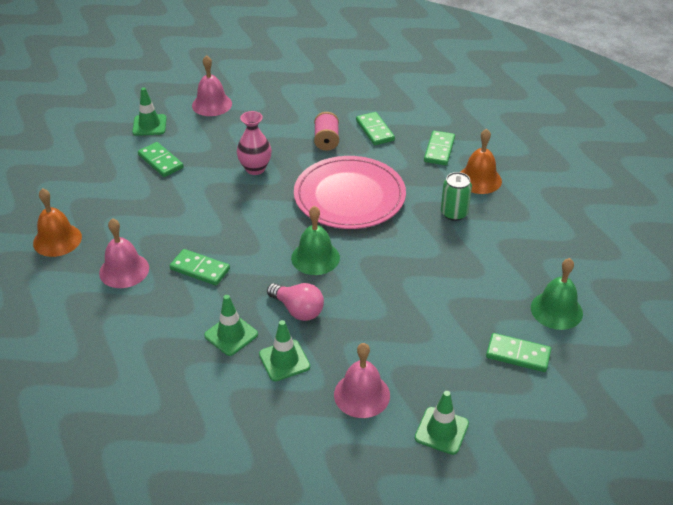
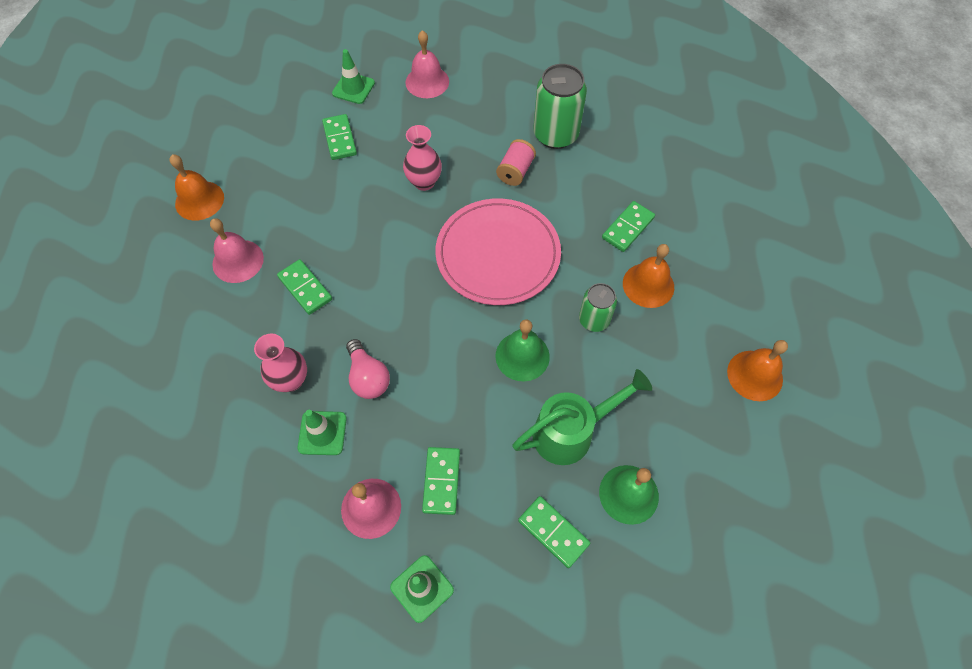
camera: 25 degrees right, 20 degrees up
green traffic cone [204,295,258,356] -> pink vase [254,334,307,392]
green bell [291,206,340,275] -> green bell moved to [495,319,550,381]
green domino [356,112,395,145] -> green domino moved to [422,447,460,515]
none -> green watering can [512,369,652,465]
none -> green can [533,64,587,149]
none -> orange bell [727,340,788,401]

